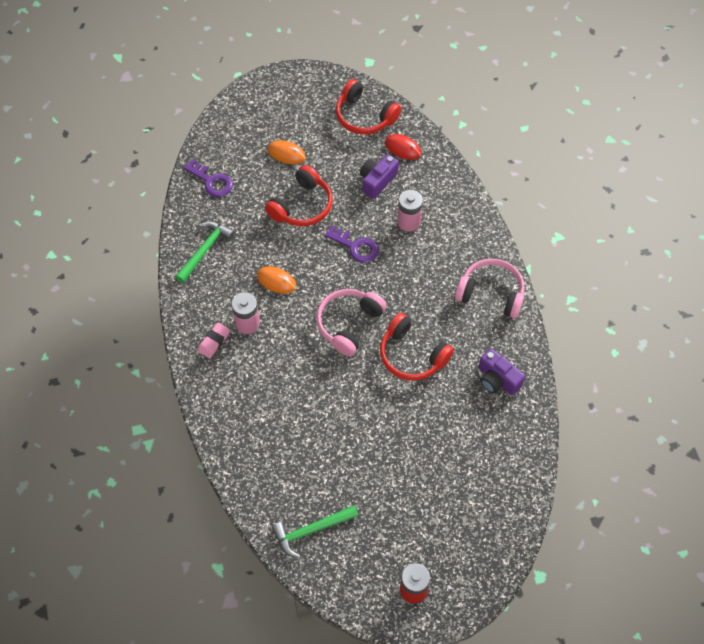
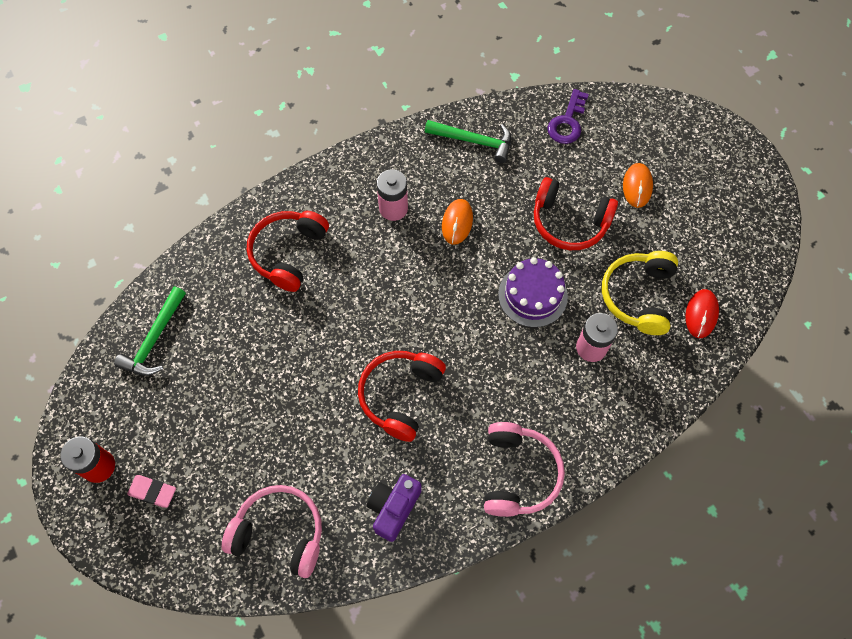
camera: 75 degrees right, 5 degrees up
pink eraser [198,323,230,359] -> pink eraser moved to [127,475,176,508]
green hammer [272,505,358,558] -> green hammer turned 120 degrees counterclockwise [114,287,186,376]
pink headphones [316,289,386,356] -> pink headphones moved to [222,485,322,578]
purple key [324,225,379,263] -> purple cake [498,257,568,328]
red headphones [336,79,401,135] -> red headphones moved to [247,211,329,292]
purple camera [360,154,399,199] -> yellow headphones [602,251,678,335]

